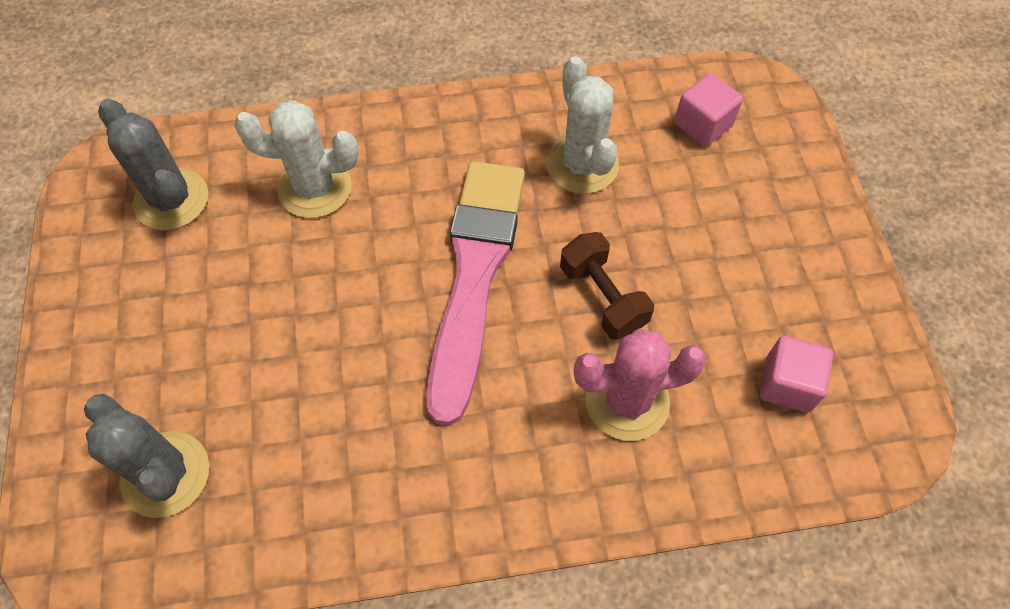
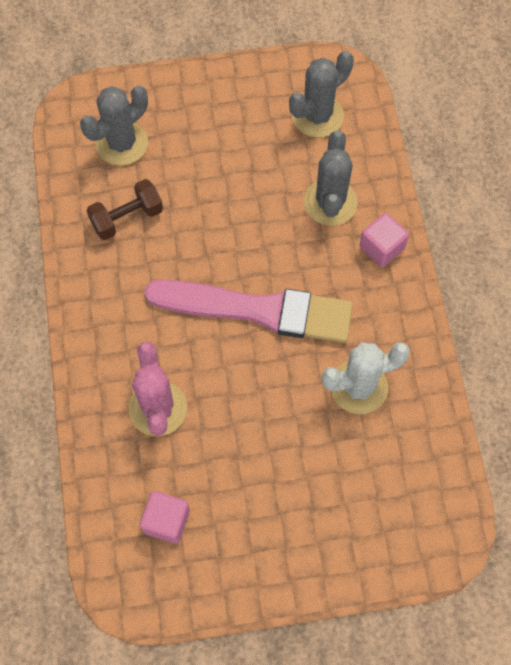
camera: 90 degrees right, 5 degrees up
white cactus [234,100,359,218] -> grey cactus [304,130,358,226]
brown dumbbell [560,232,654,340] -> brown dumbbell moved to [86,179,163,240]
pink cube [675,73,743,146] -> pink cube moved to [359,213,409,267]

